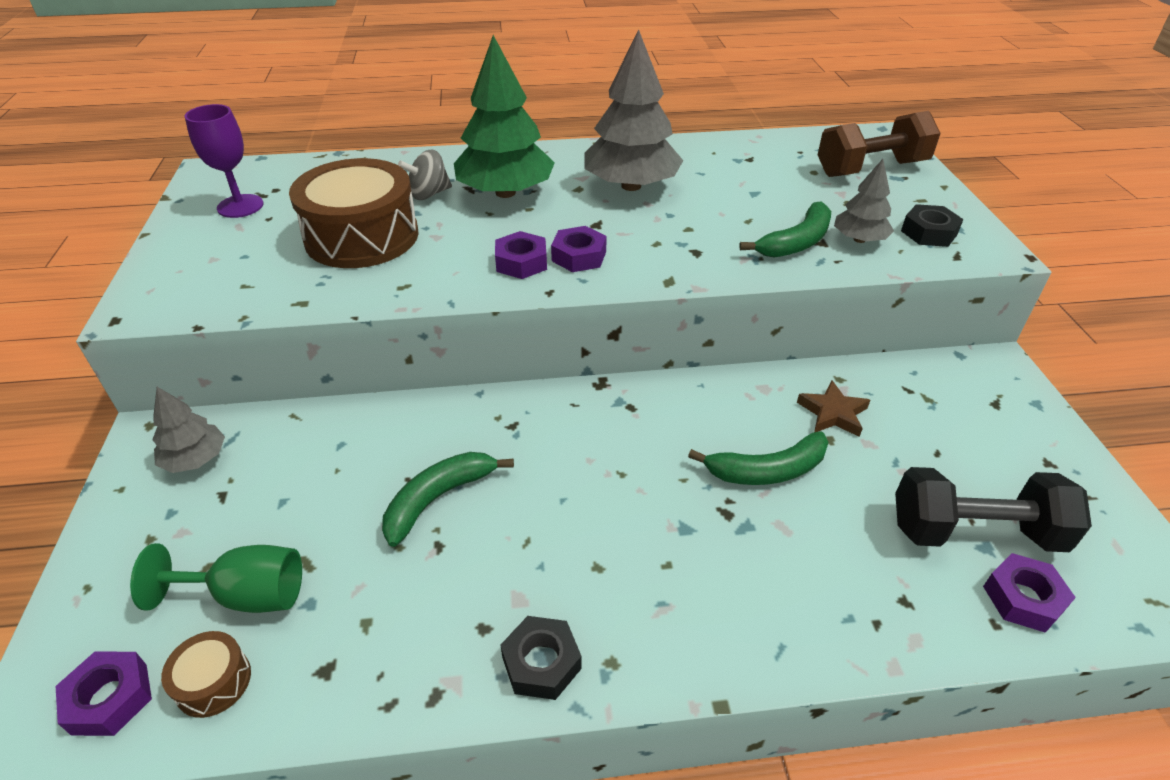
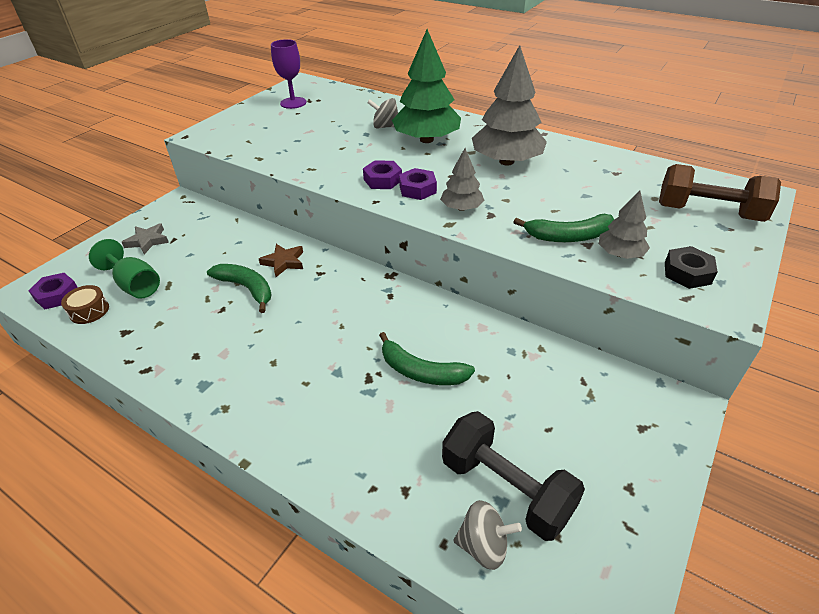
camera: 40 degrees right, 0 degrees up
grey tree [152,387,225,473] -> grey tree moved to [440,148,485,211]
brown drum [289,158,419,268] -> none
green banana [382,452,514,547] -> green banana turned 45 degrees clockwise [207,264,272,313]
black nut [500,616,582,700] -> none
brown star [797,380,870,437] -> brown star moved to [259,244,303,277]
purple nut [983,553,1076,633] -> grey spinning top [453,500,522,570]
none -> grey star [122,223,169,254]

